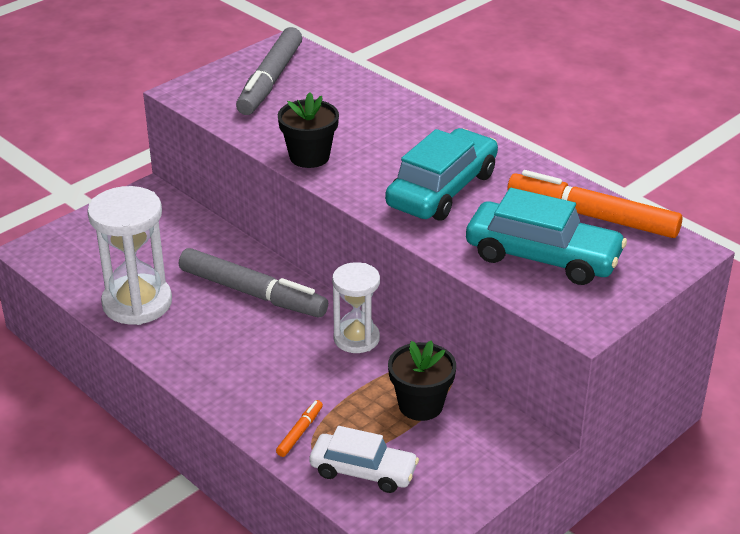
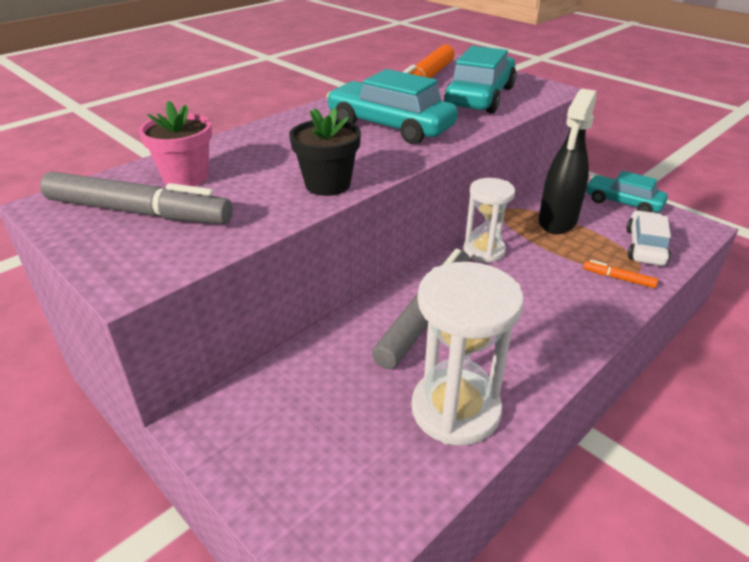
camera: 90 degrees left, 0 degrees up
black flower pot [388,340,456,421] -> black spray bottle [539,89,596,234]
none -> pink flower pot [139,100,212,186]
none -> turquoise car [586,171,668,212]

